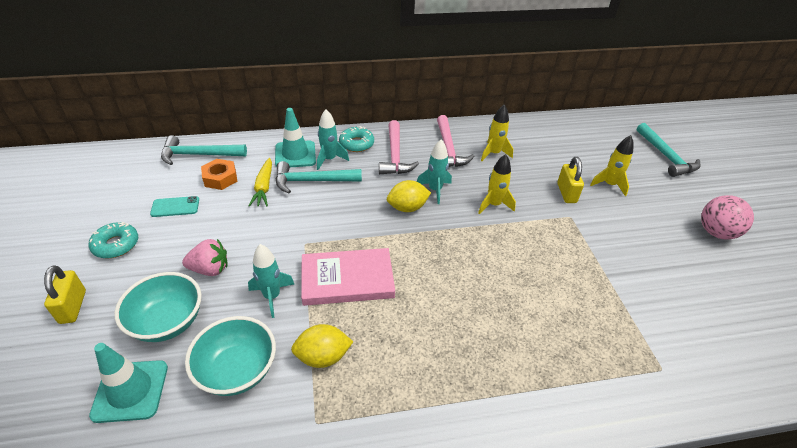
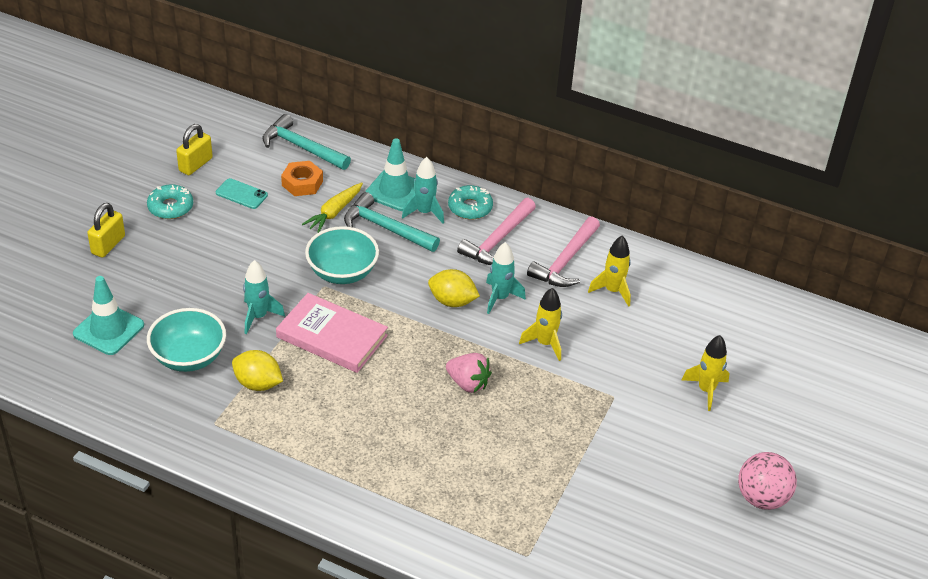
camera: 35 degrees right, 0 degrees up
turquoise bowl [114,272,202,342] -> turquoise bowl moved to [305,226,379,284]
pink strawberry [182,239,228,276] -> pink strawberry moved to [446,353,492,393]
yellow padlock [557,157,584,203] -> yellow padlock moved to [176,124,213,175]
turquoise hammer [636,123,701,177] -> none

